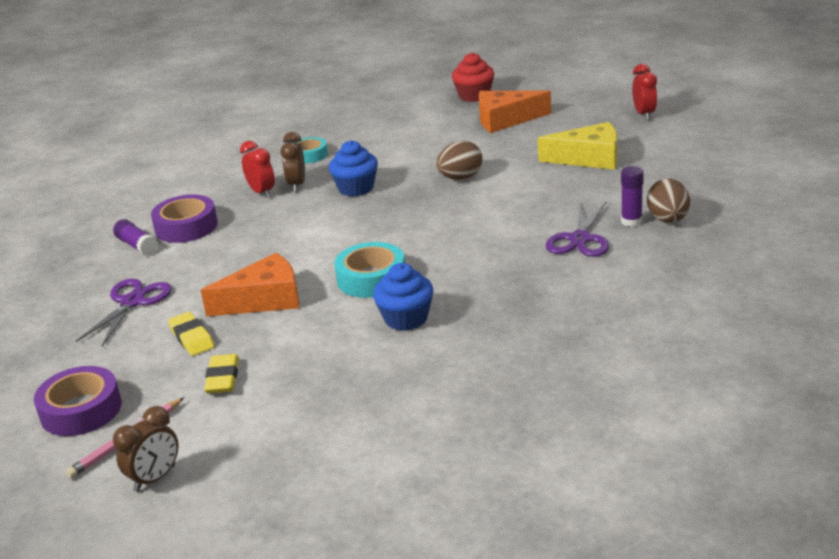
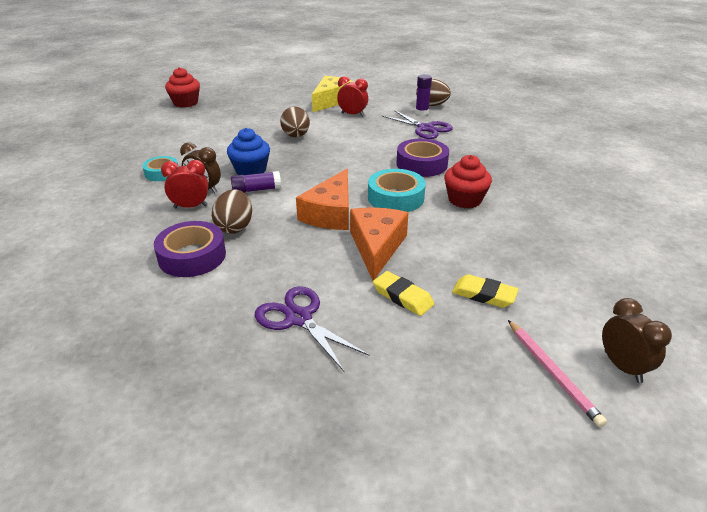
camera: 65 degrees left, 5 degrees up
purple tape [34,366,122,436] -> purple tape moved to [396,139,449,177]
purple glue stick [113,219,158,256] -> purple glue stick moved to [231,171,281,193]
yellow eraser [168,312,214,356] -> yellow eraser turned 45 degrees clockwise [373,271,434,316]
blue cupcake [373,263,434,331] -> red cupcake [444,155,492,208]
orange cheese [478,90,551,133] -> orange cheese moved to [296,169,349,230]
red clock [632,64,657,120] -> red clock moved to [337,76,368,117]
none -> brown egg [212,189,252,234]

